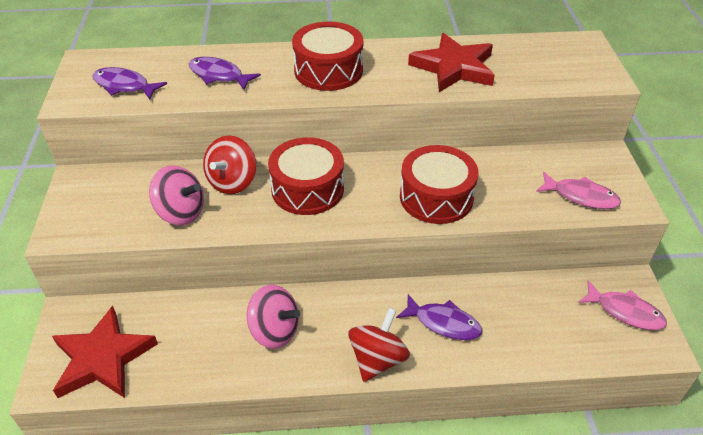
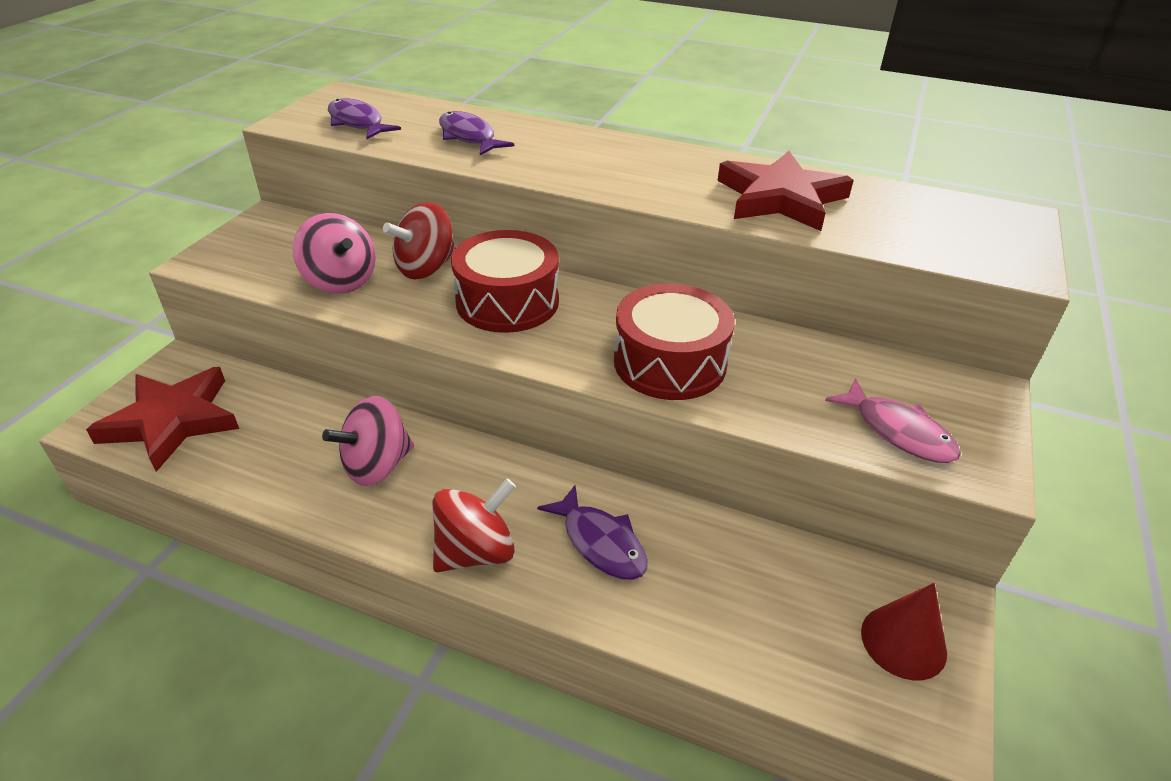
camera: 25 degrees right, 5 degrees down
pink spinning top [247,285,300,349] -> pink spinning top turned 90 degrees clockwise [322,396,414,486]
red drum [292,21,363,91] -> none
pink fish [578,280,667,330] -> red cone [861,583,947,681]

